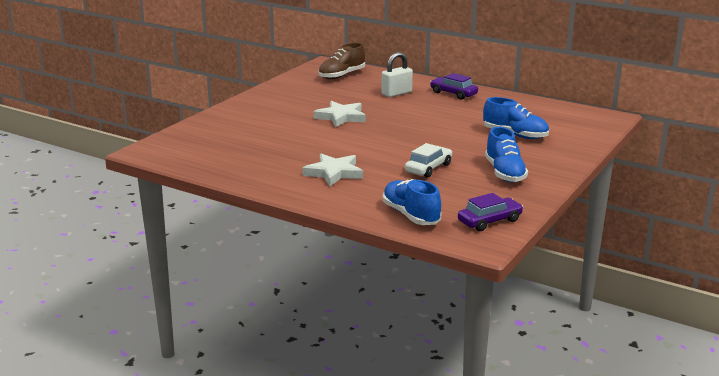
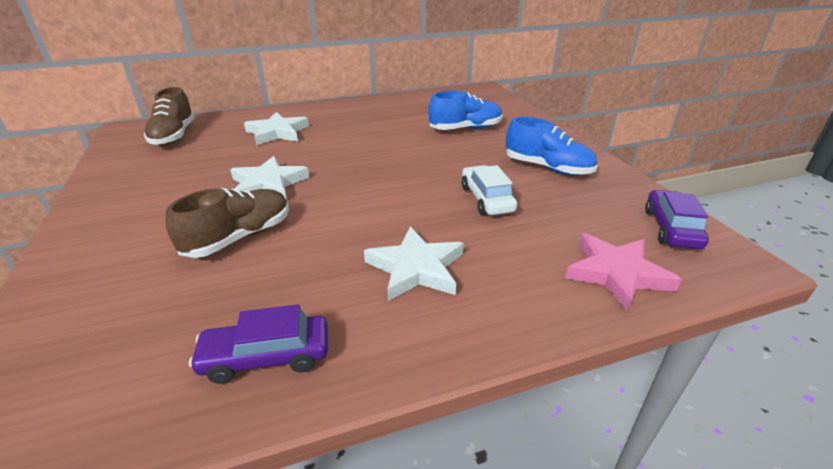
camera: 50 degrees left, 10 degrees up
white padlock [381,52,413,97] -> white star [244,112,309,145]
blue shoe [383,179,441,225] -> pink star [565,233,682,312]
purple car [430,73,478,100] -> purple car moved to [189,305,328,384]
none -> brown shoe [166,188,289,258]

